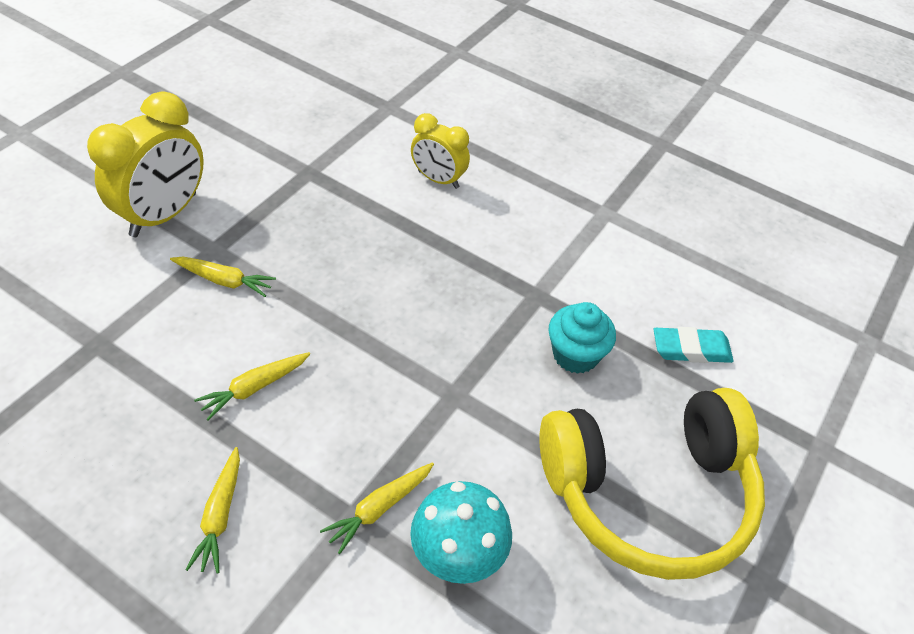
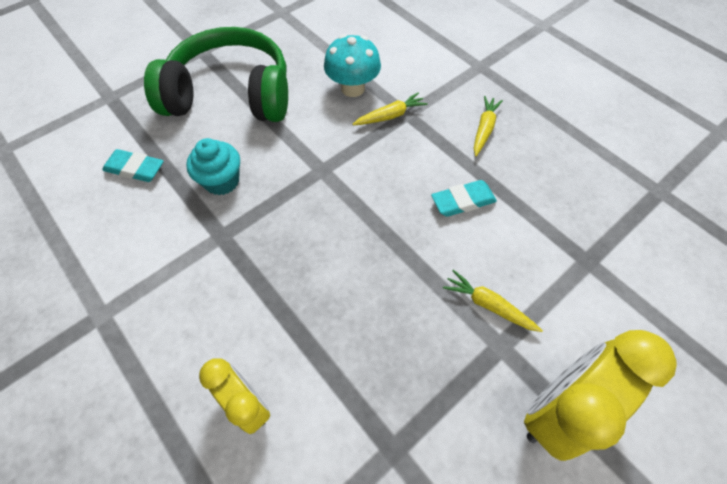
camera: 160 degrees left, 10 degrees up
yellow carrot [194,352,310,420] -> turquoise eraser [431,180,497,217]
yellow headphones [539,388,765,580] -> green headphones [144,27,288,122]

